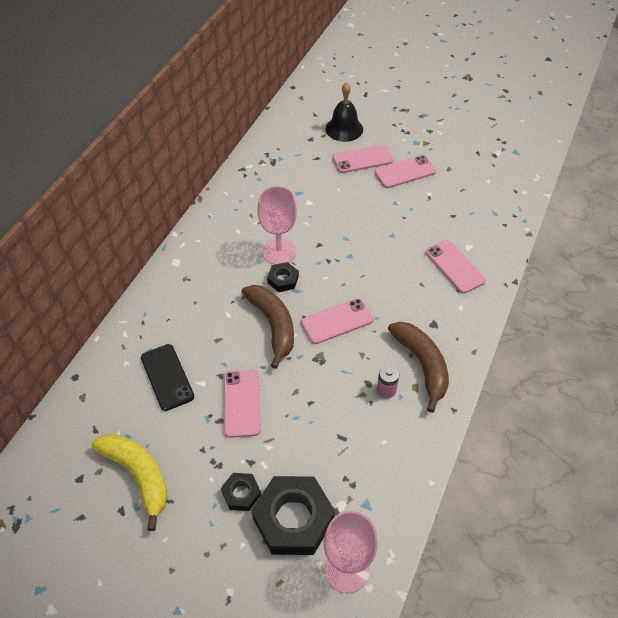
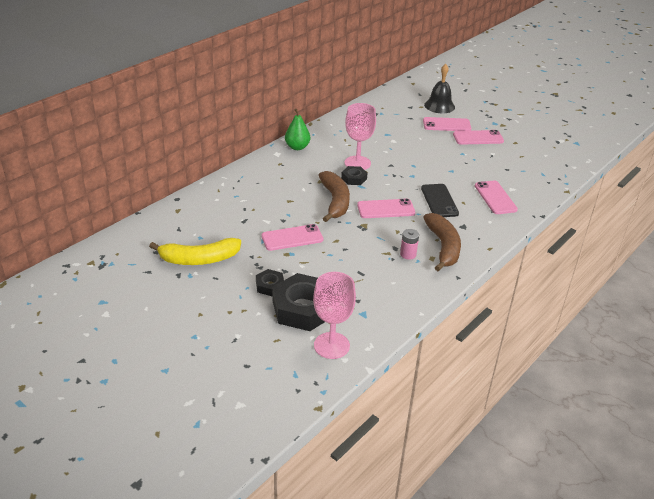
camera: 15 degrees right, 15 degrees down
yellow banana [92,434,168,531] -> yellow banana turned 105 degrees clockwise [149,238,241,265]
black phone [141,344,194,411] -> black phone moved to [421,184,459,217]
pink phone [224,370,261,438] -> pink phone turned 60 degrees clockwise [261,224,323,251]
none -> green pear [285,109,310,150]

